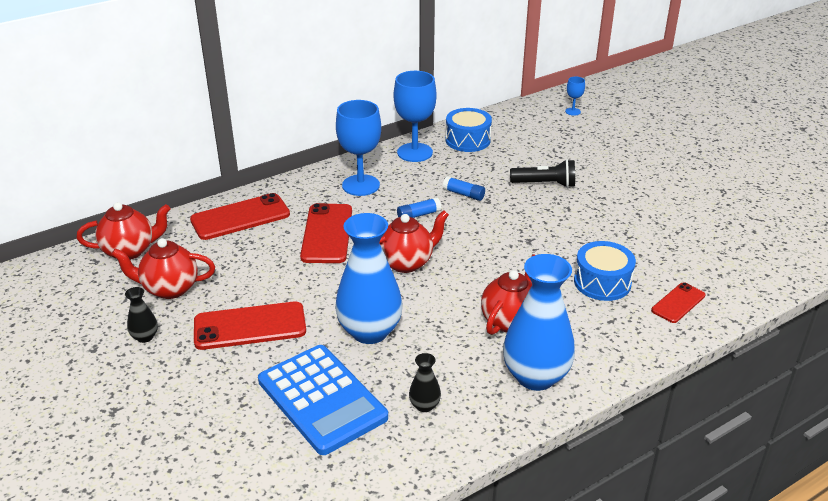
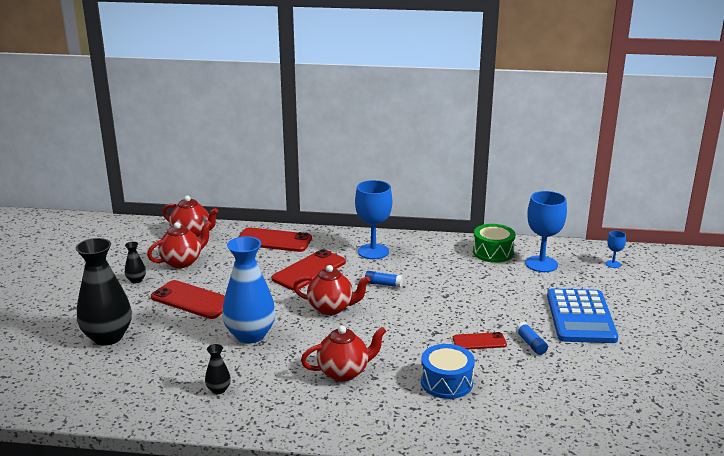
camera: 40 degrees right, 10 degrees down
red teapot [111,238,215,299] -> red teapot turned 105 degrees clockwise [147,221,212,268]
blue calculator [258,345,388,455] -> blue calculator moved to [547,288,618,343]
blue goblet [393,71,437,162] -> blue goblet moved to [525,191,567,272]
blue glue stick [443,176,485,201] -> blue glue stick moved to [515,322,548,355]
blue drum [446,108,492,152] -> green drum [473,224,515,263]
blue vase [503,254,575,391] -> none
black flashlight [510,159,575,188] -> none
red phone [651,282,705,323] -> red phone moved to [453,332,507,350]
none -> black vase [76,238,132,346]

